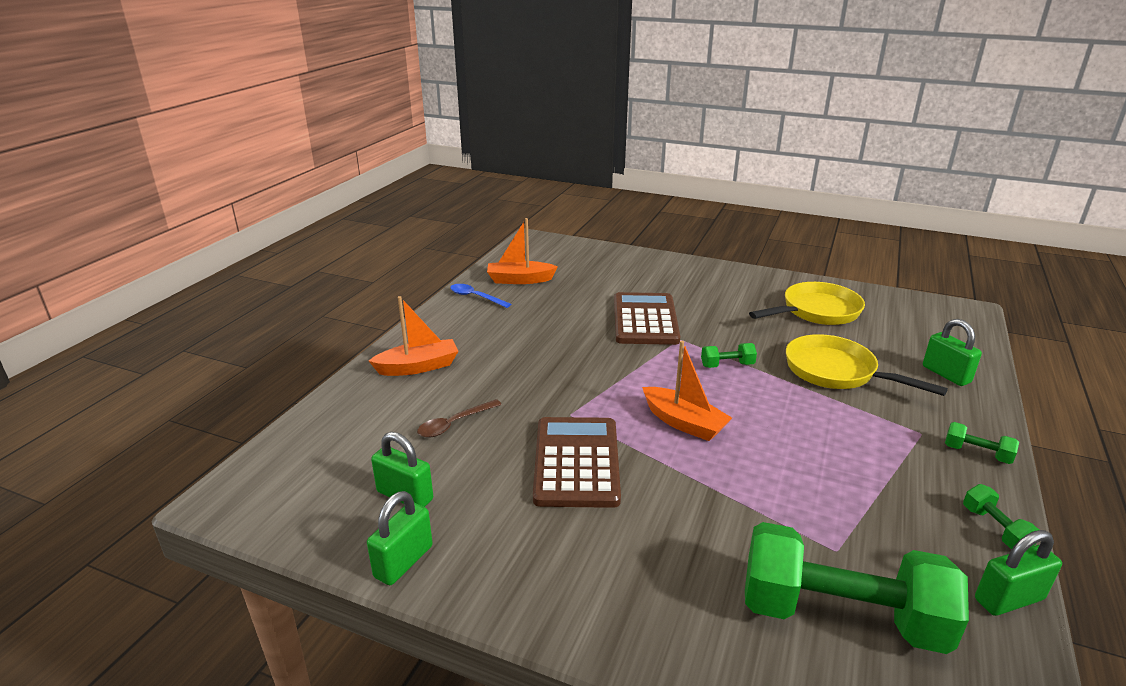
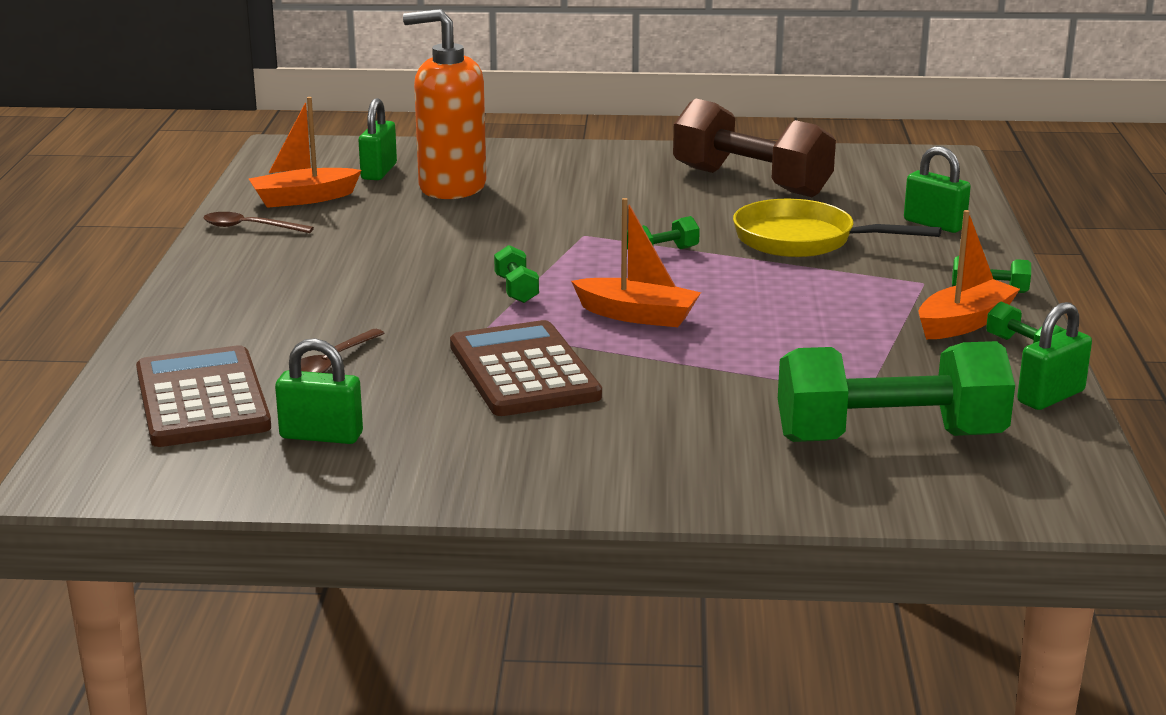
camera: 20 degrees left, 5 degrees down
green padlock [367,491,433,585] -> green padlock moved to [359,98,397,180]
orange boat [369,296,458,376] -> orange boat moved to [919,210,1020,339]
blue spoon [450,284,511,308] -> brown spoon [203,212,314,233]
brown calculator [614,292,680,345] -> brown calculator moved to [136,345,271,447]
yellow pan [749,282,865,325] -> brown dumbbell [673,98,836,197]
none -> orange soap dispenser [403,9,486,199]
none -> green dumbbell [494,245,539,303]

